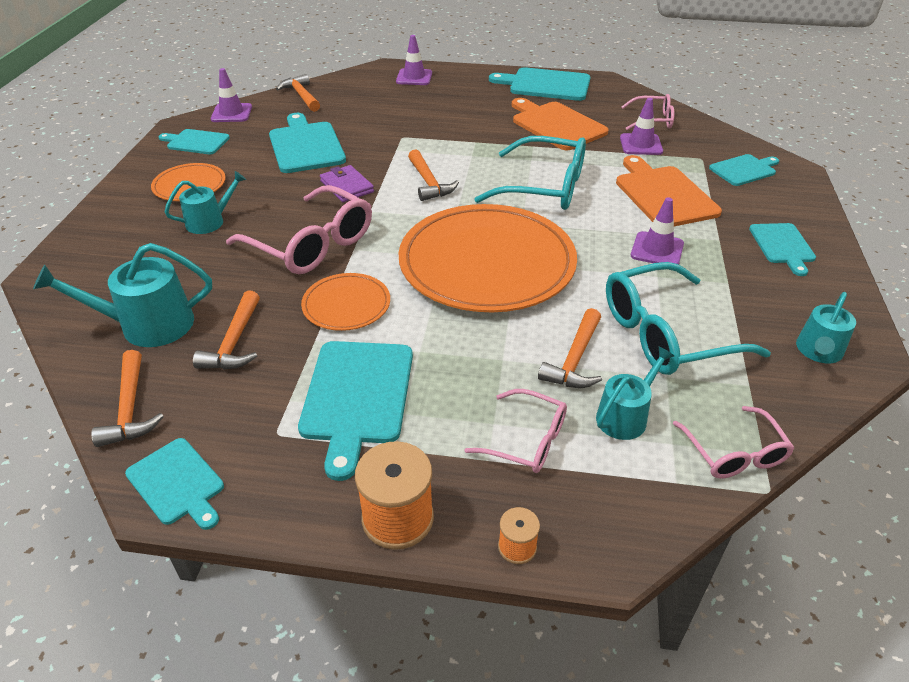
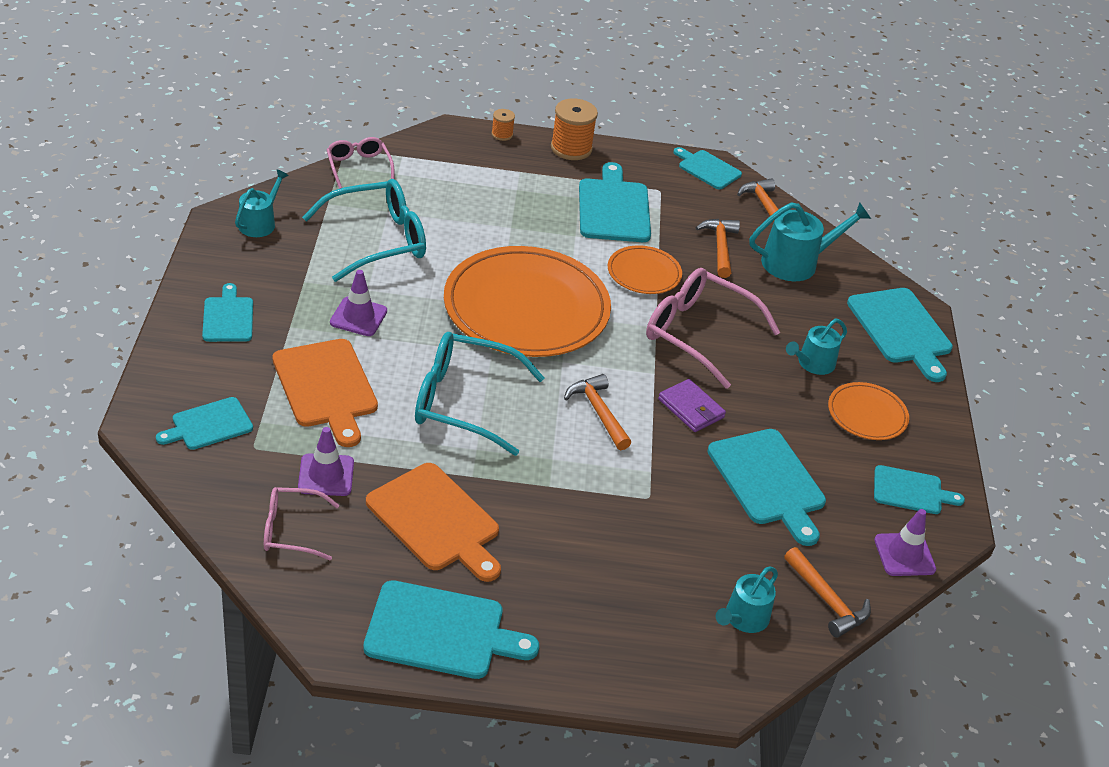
camera: 170 degrees right, 0 degrees up
purple traffic cone [396,35,432,85] -> none
pink glasses [465,389,567,473] -> none
orange hammer [538,308,602,388] -> none
turquoise watering can [596,346,674,440] -> turquoise watering can moved to [716,566,778,633]
none -> turquoise cutting board [847,288,953,382]

